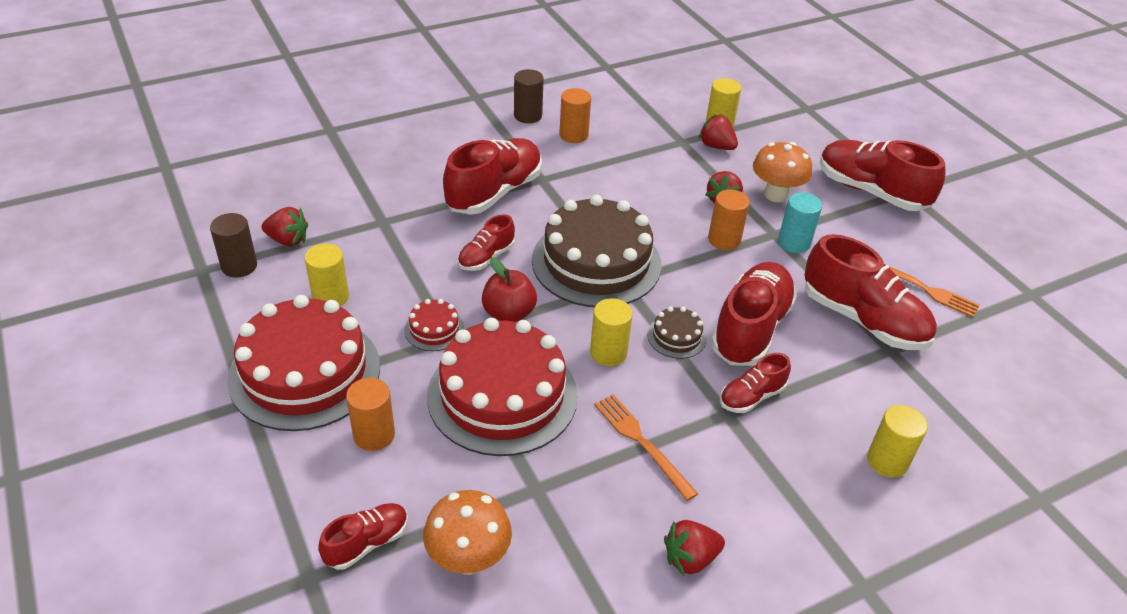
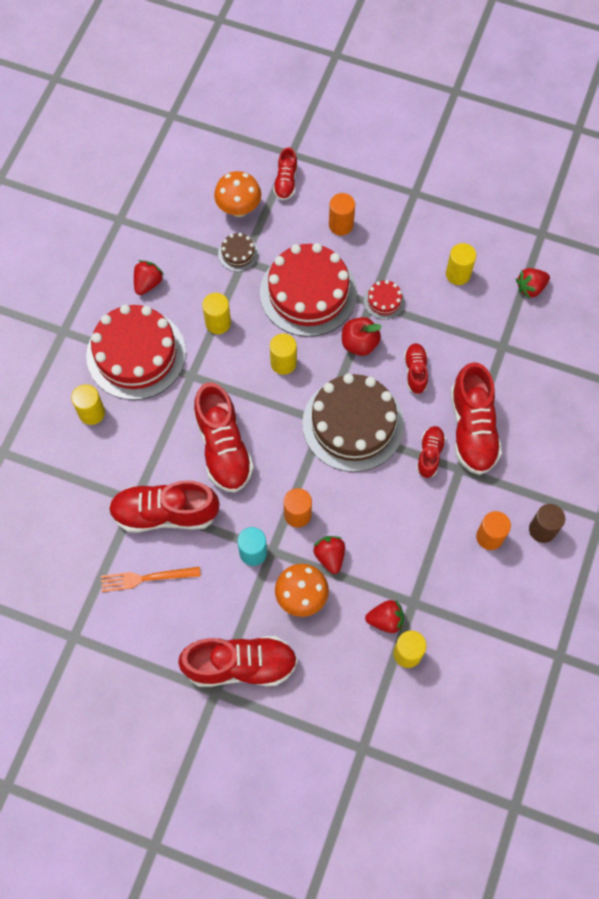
camera: 140 degrees right, 25 degrees up
brown cylinder [210,213,257,278] -> none
red cake [227,295,380,431] -> red cake moved to [86,304,186,400]
orange fork [594,394,698,501] -> yellow cylinder [202,293,231,334]
brown cake [647,307,706,359] -> brown cake moved to [218,233,259,272]
red shoe [720,353,791,413] -> red shoe moved to [416,426,446,478]

